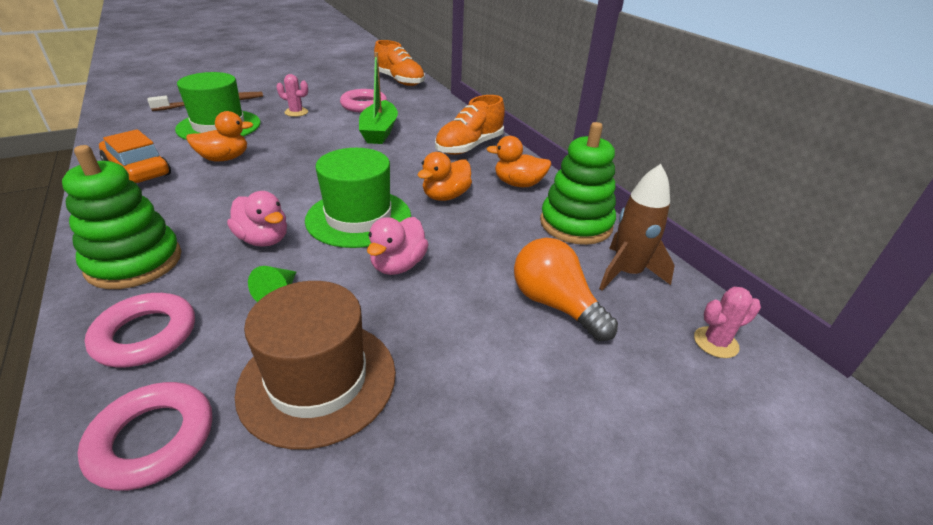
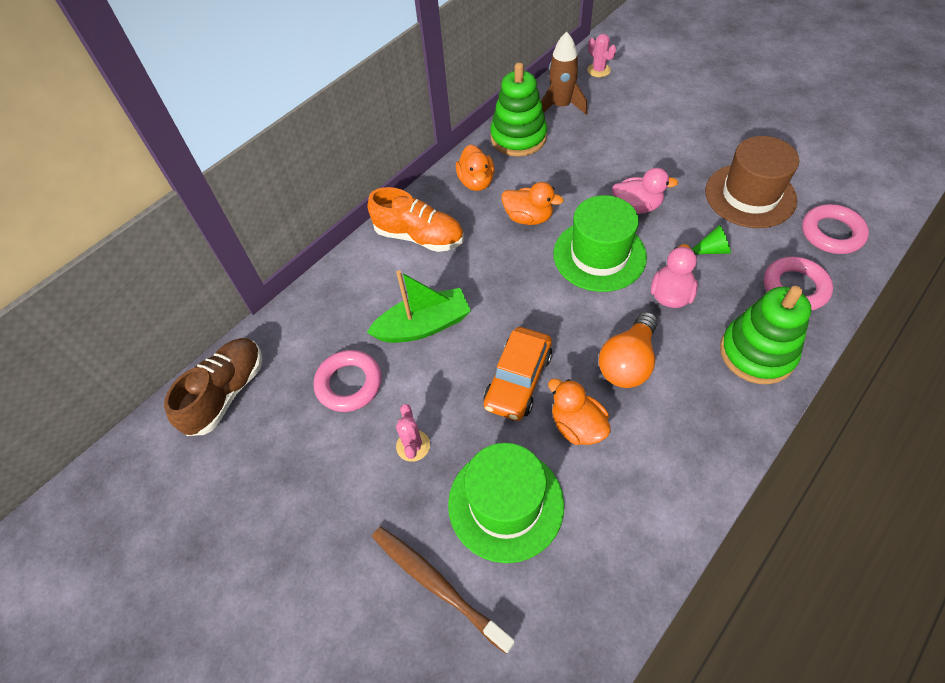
camera: 105 degrees left, 20 degrees up
orange car [99,129,171,183] -> orange car moved to [484,327,552,421]
orange shoe [374,40,425,86] -> brown shoe [164,338,262,436]
orange light bulb [514,238,618,341] -> orange light bulb moved to [599,312,658,388]

